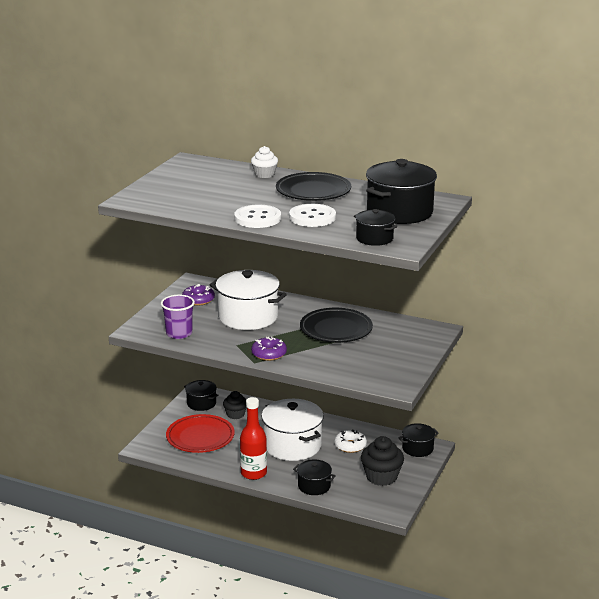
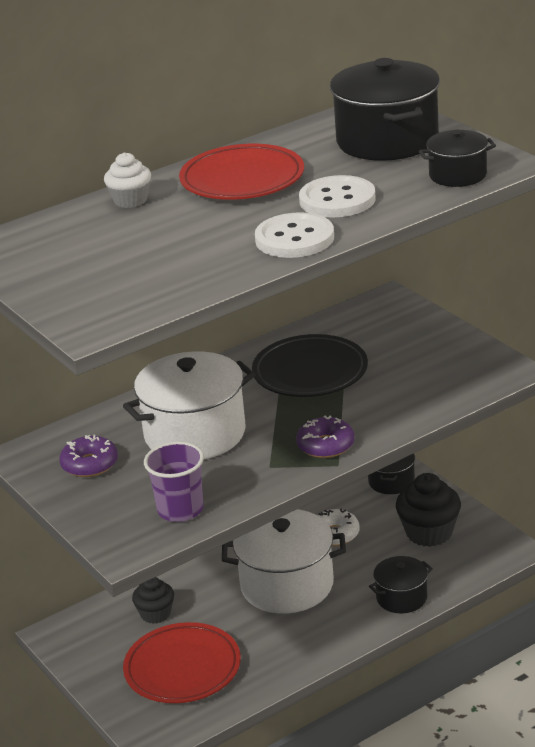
camera: 55 degrees left, 5 degrees up
black pot [184,380,218,411] -> none
red bottle [240,397,267,480] -> none
black plate [276,172,351,201] -> red plate [179,144,304,200]

